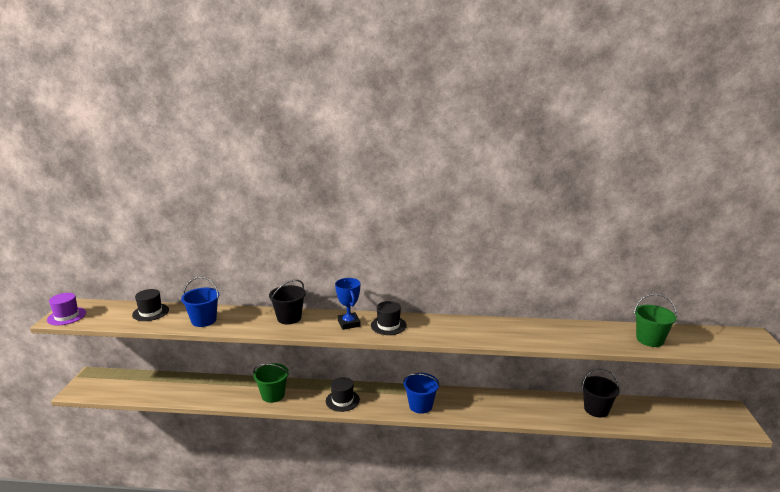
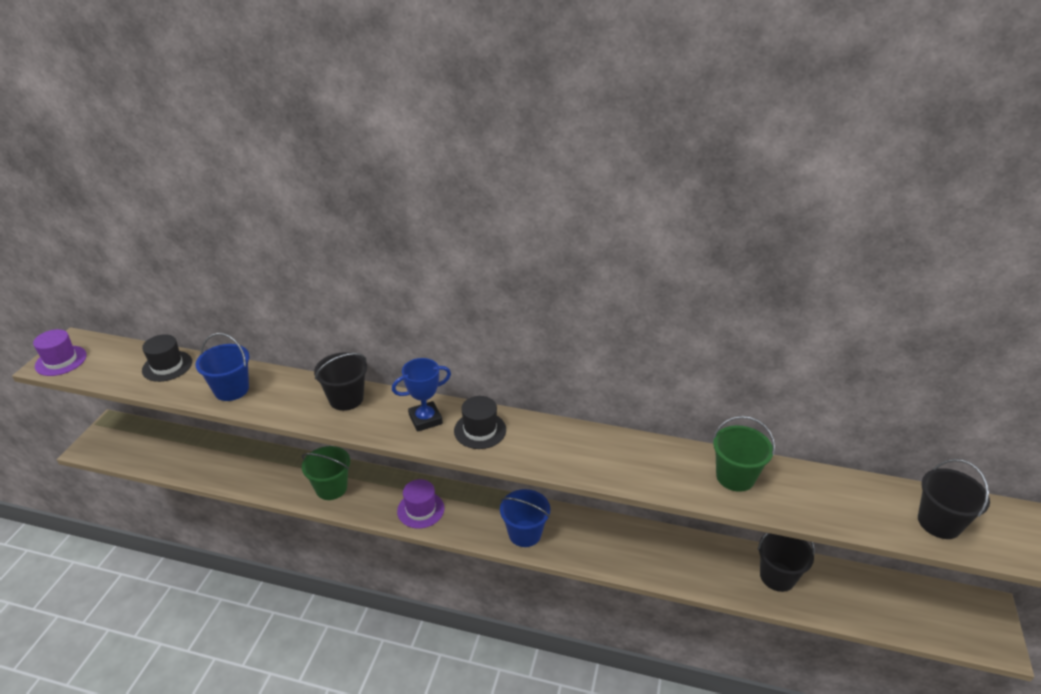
camera: 10 degrees right, 15 degrees up
black hat [326,377,360,412] -> purple hat [397,479,444,529]
blue trophy [335,278,361,330] -> blue trophy turned 75 degrees clockwise [392,358,451,432]
green bucket [634,294,677,347] -> green bucket moved to [713,416,775,492]
none -> black bucket [918,459,990,539]

